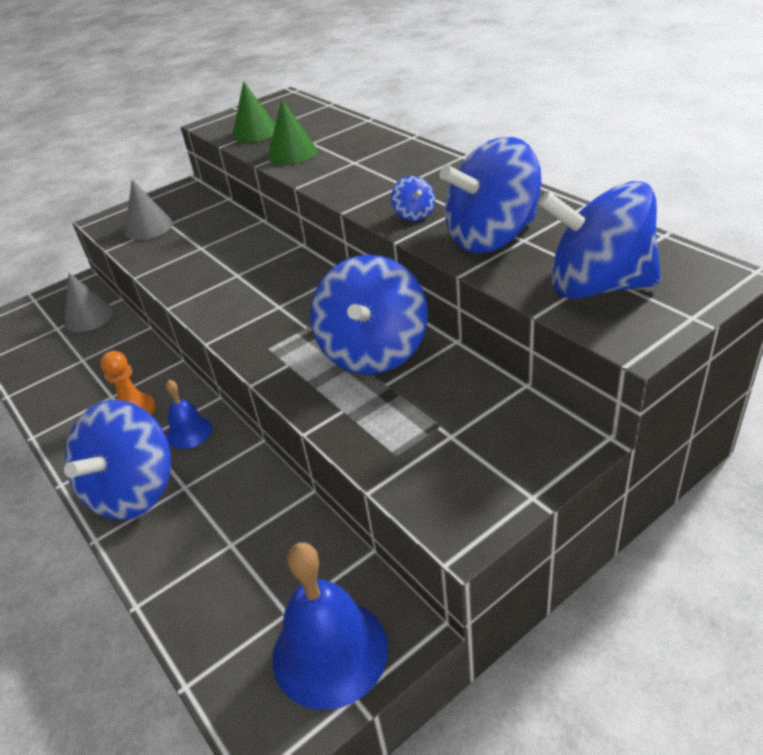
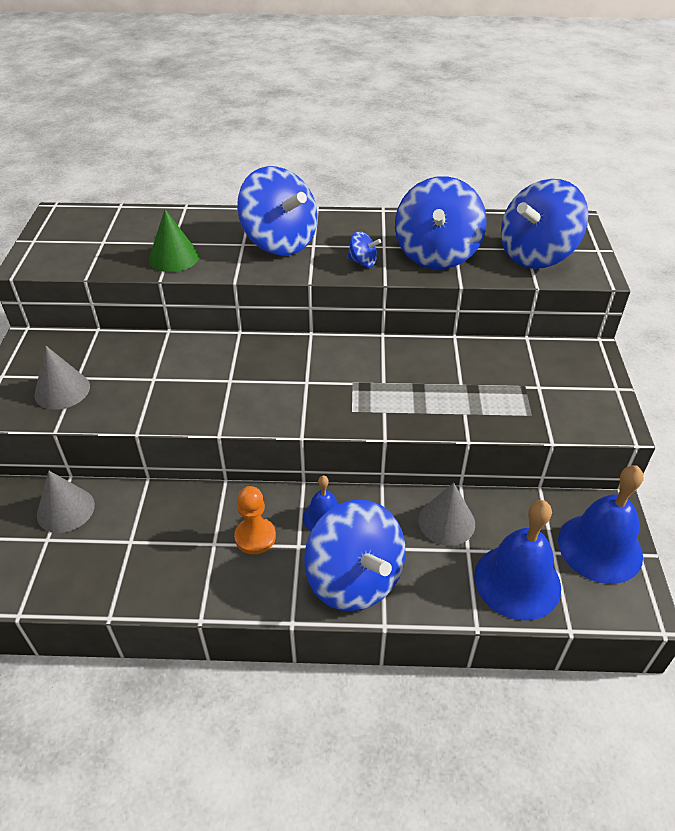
camera: 55 degrees left, 5 degrees up
green cone [232,81,275,143] -> none
blue spinning top [310,255,428,375] -> blue spinning top moved to [237,166,318,256]
none -> grey cone [418,483,475,546]
none -> blue bell [474,500,561,621]

